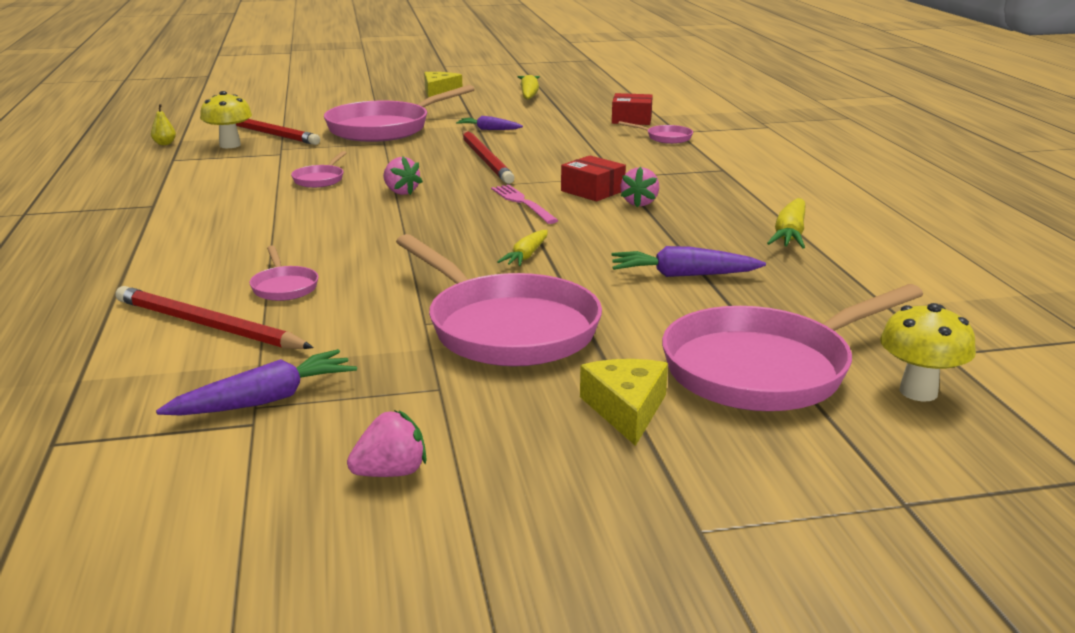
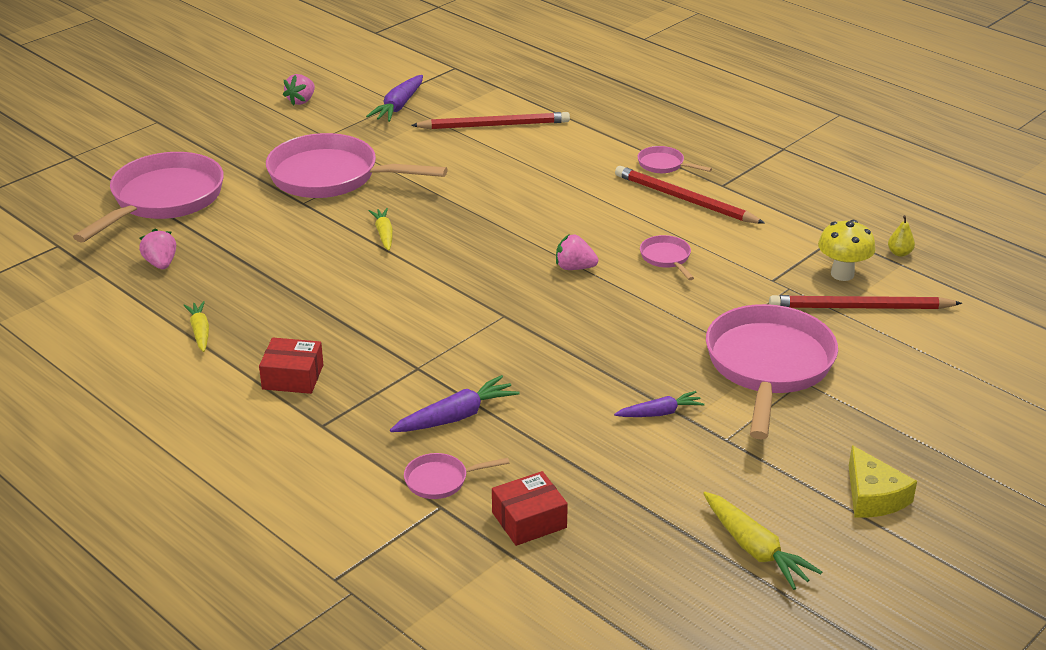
camera: 145 degrees right, 10 degrees up
pink pan [249,246,319,301] -> pink pan moved to [637,146,712,173]
red pencil [462,131,515,184] -> red pencil moved to [615,166,765,224]
pink fork [491,185,559,224] -> none
red box [561,156,626,201] -> red box moved to [259,338,323,394]
yellow cheese [580,359,668,446] -> none
purple carrot [612,246,766,277] -> purple carrot moved to [390,375,520,432]
pink strawberry [620,167,659,207] -> pink strawberry moved to [139,228,176,269]
yellow carrot [767,198,805,249] -> yellow carrot [183,301,209,352], size x0.67
yellow mushroom [880,303,976,401] -> none

